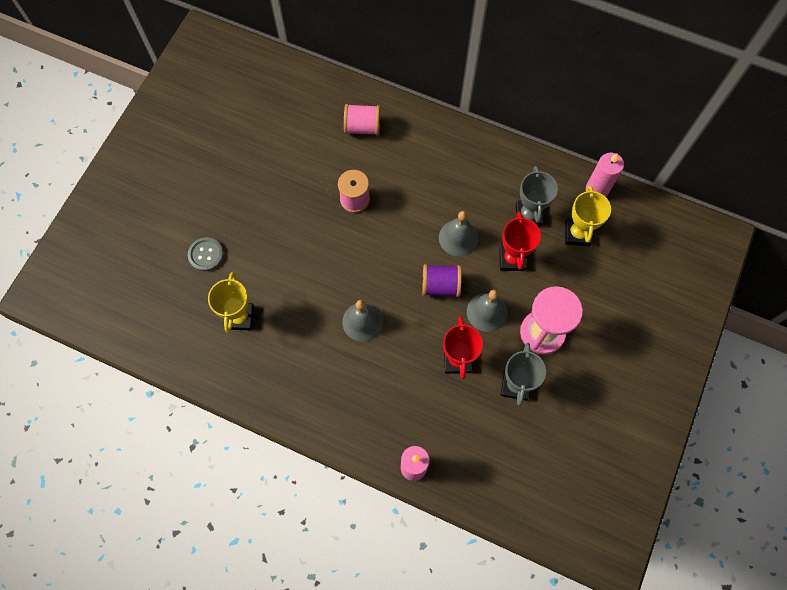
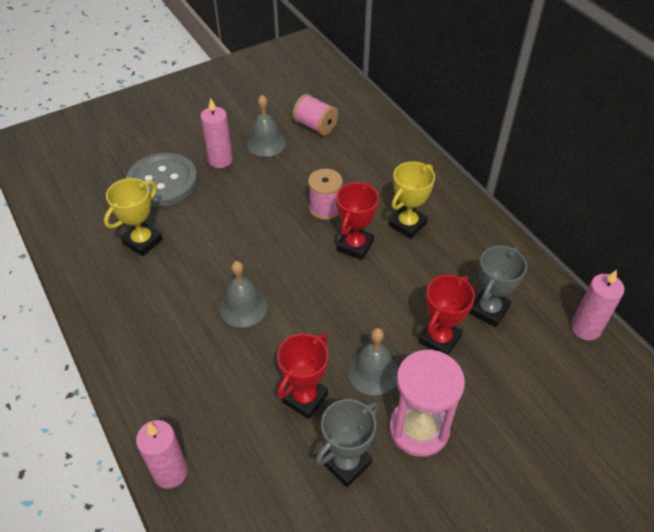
camera: 35 degrees right, 20 degrees down
grey button [188,237,223,271] -> grey button [126,153,197,207], size x1.91
pink spool [344,104,380,136] -> pink spool moved to [293,94,338,135]
purple spool [422,264,462,297] -> none
grey bell [439,211,478,256] -> grey bell moved to [247,95,286,157]
yellow trophy [565,186,611,246] -> yellow trophy moved to [389,161,435,239]
none -> pink candle [200,98,233,168]
none -> red trophy [336,182,379,260]

